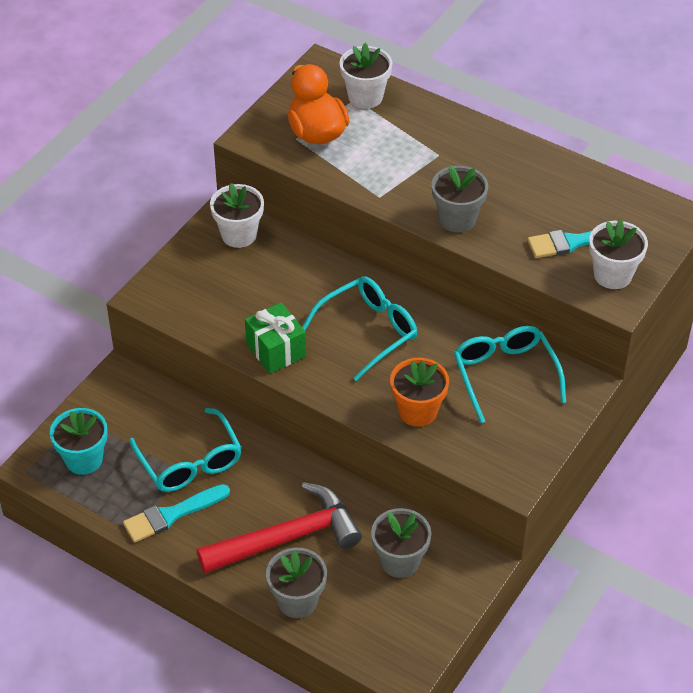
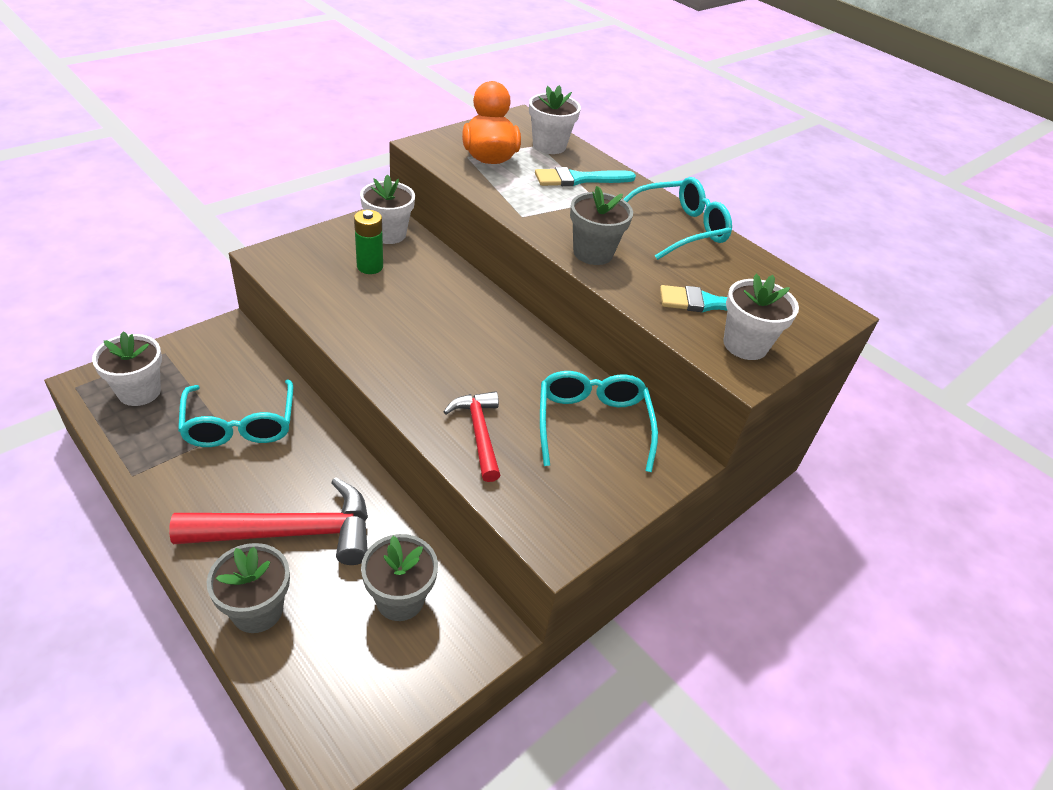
camera: 10 degrees right, 5 degrees down
turquoise flower pot [50,408,108,475] -> white flower pot [92,331,162,406]
turquoise brush [123,484,230,543] -> turquoise brush moved to [535,167,636,186]
green gift [245,302,306,374] -> none
turquoise glasses [302,276,417,381] -> turquoise glasses moved to [623,177,732,260]
orange flower pot [390,358,449,427] -> red hammer [443,391,500,482]
none -> green battery [354,210,383,274]

